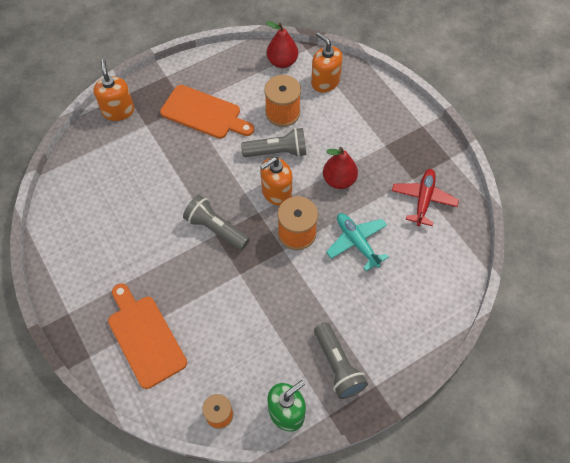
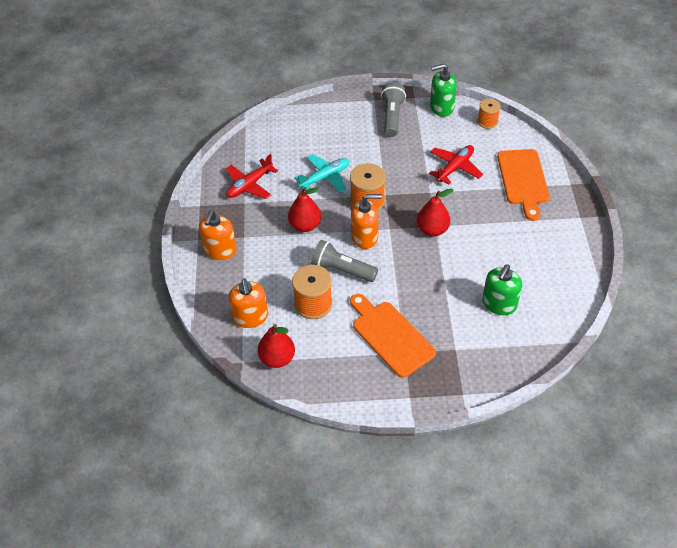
camera: 150 degrees left, 10 degrees down
orange soap dispenser [94,59,134,121] -> orange soap dispenser moved to [199,210,237,260]
grey flashlight [183,195,250,250] -> red pear [417,189,453,237]
turquoise plane [326,213,389,271] -> turquoise plane turned 120 degrees counterclockwise [294,154,350,193]
none -> red plane [429,145,483,185]
none -> green soap dispenser [482,265,522,315]

